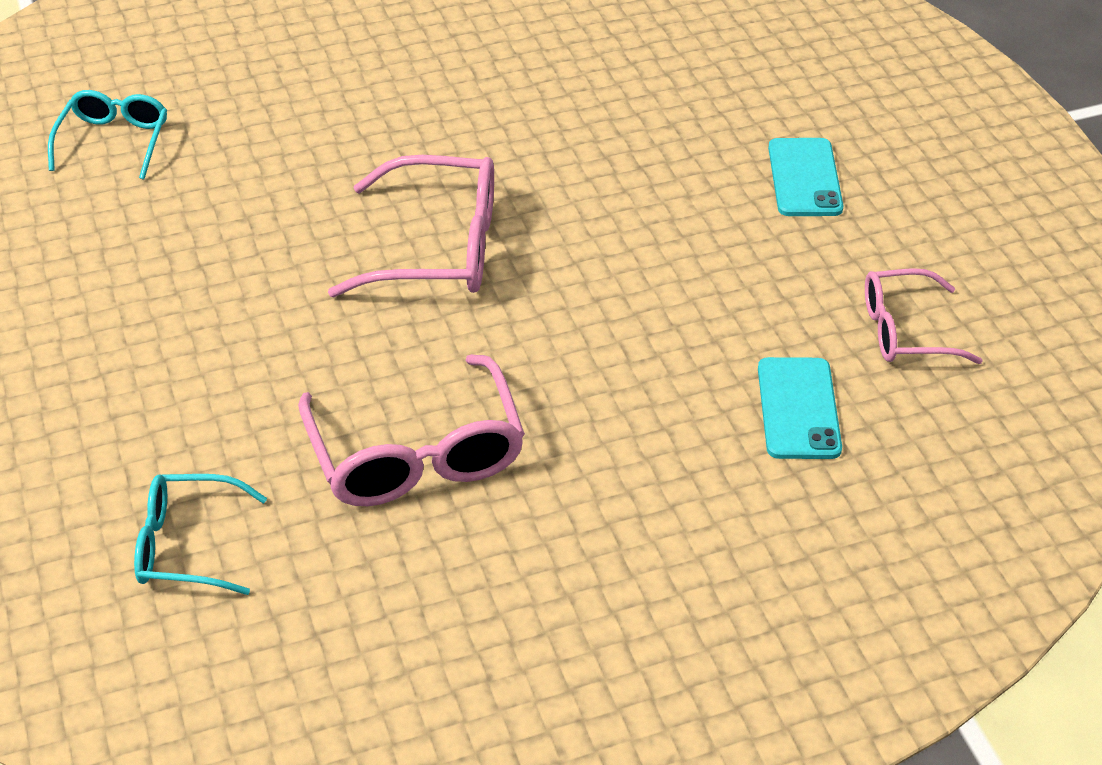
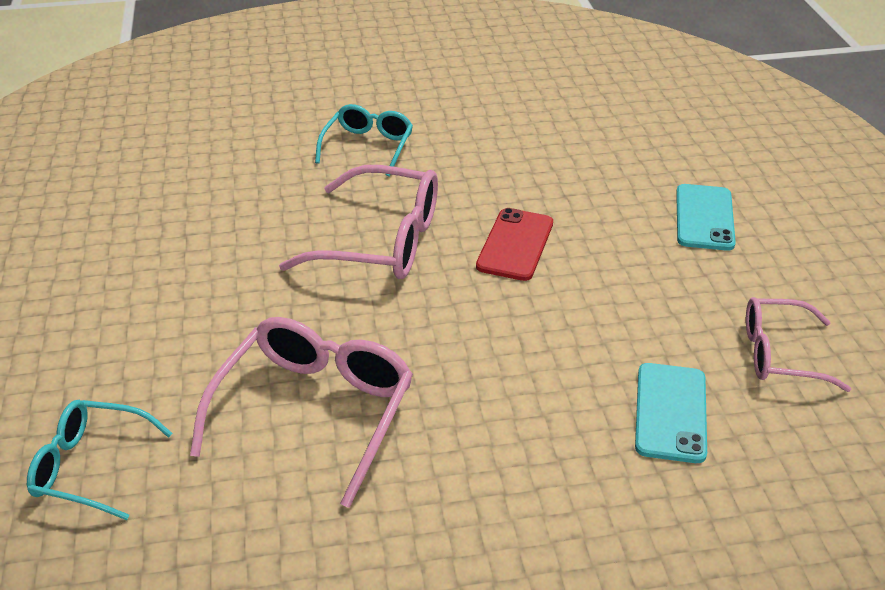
camera: 10 degrees right, 5 degrees down
turquoise glasses [48,90,167,179] -> turquoise glasses moved to [315,104,413,177]
pink glasses [298,354,525,506] -> pink glasses turned 150 degrees counterclockwise [190,317,413,508]
none -> red phone [476,208,553,281]

